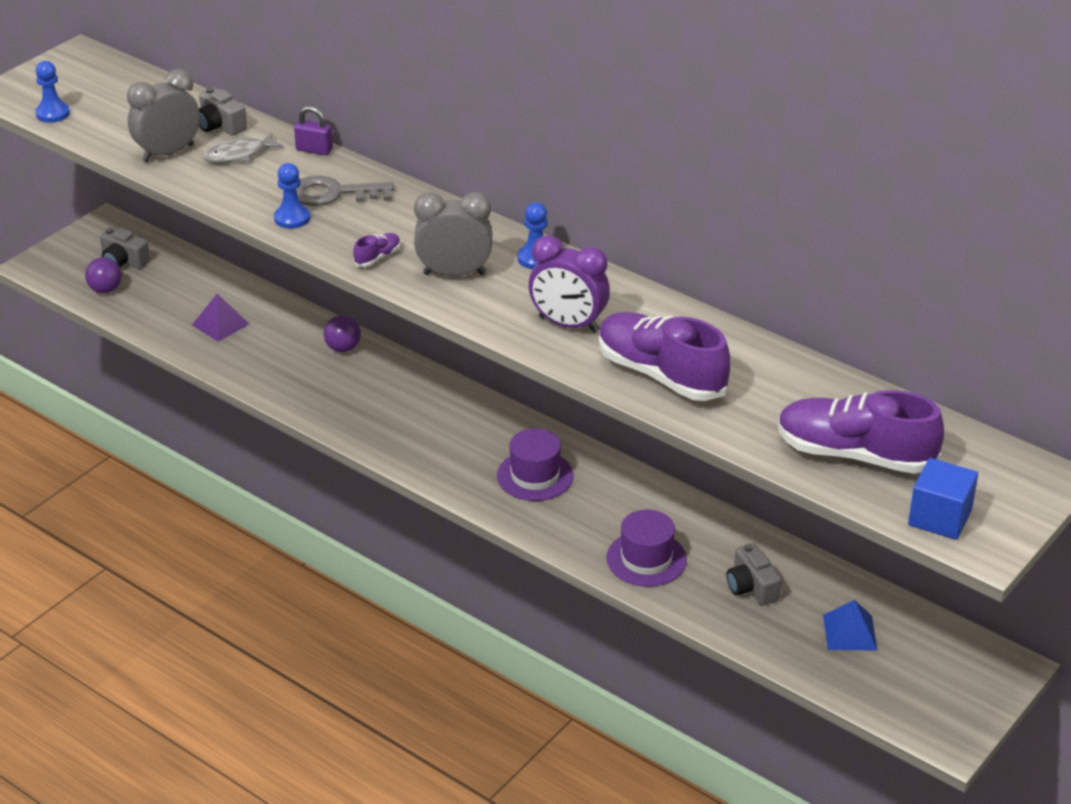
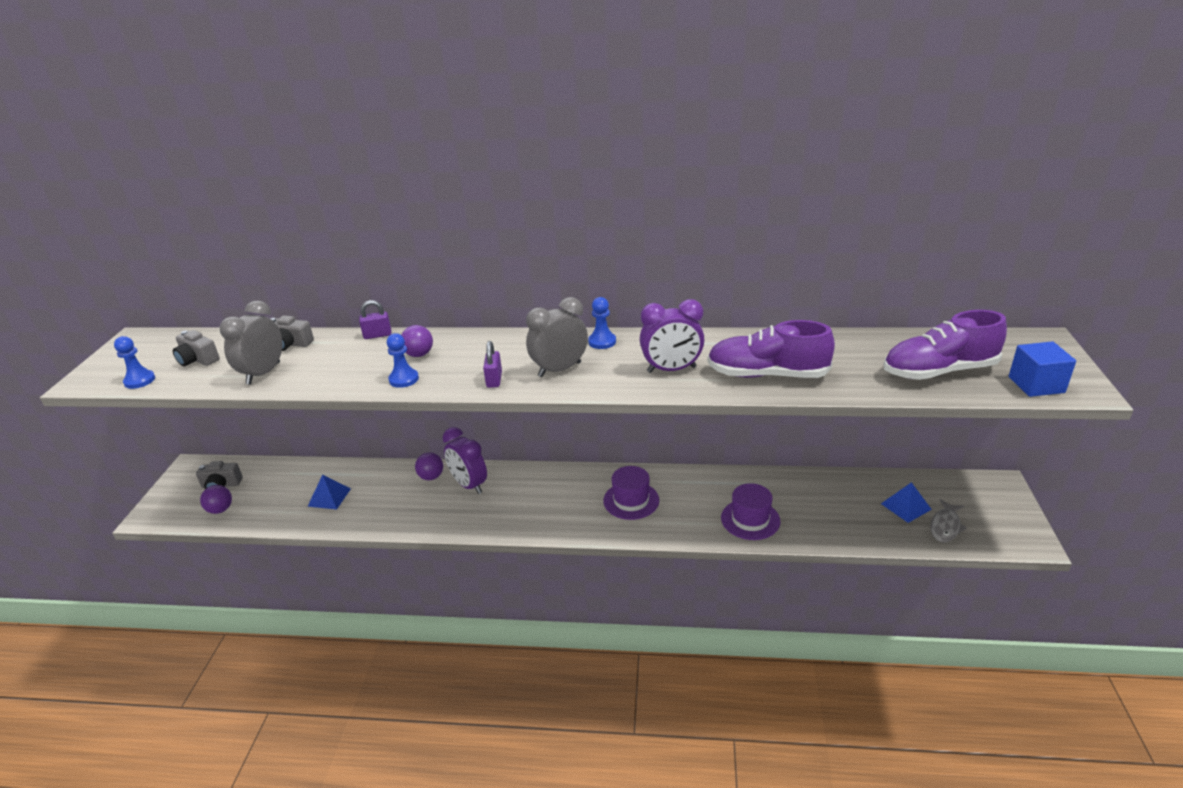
camera: 30 degrees left, 5 degrees down
purple pyramid [192,294,249,342] -> blue pyramid [307,475,351,510]
grey fish [203,133,284,163] -> grey fish moved to [930,499,967,542]
grey key [296,176,394,206] -> purple ball [401,325,433,357]
purple shoe [353,233,400,267] -> purple padlock [483,341,502,388]
grey camera [726,543,782,605] -> grey camera moved to [173,330,220,366]
none -> purple clock [443,427,487,494]

